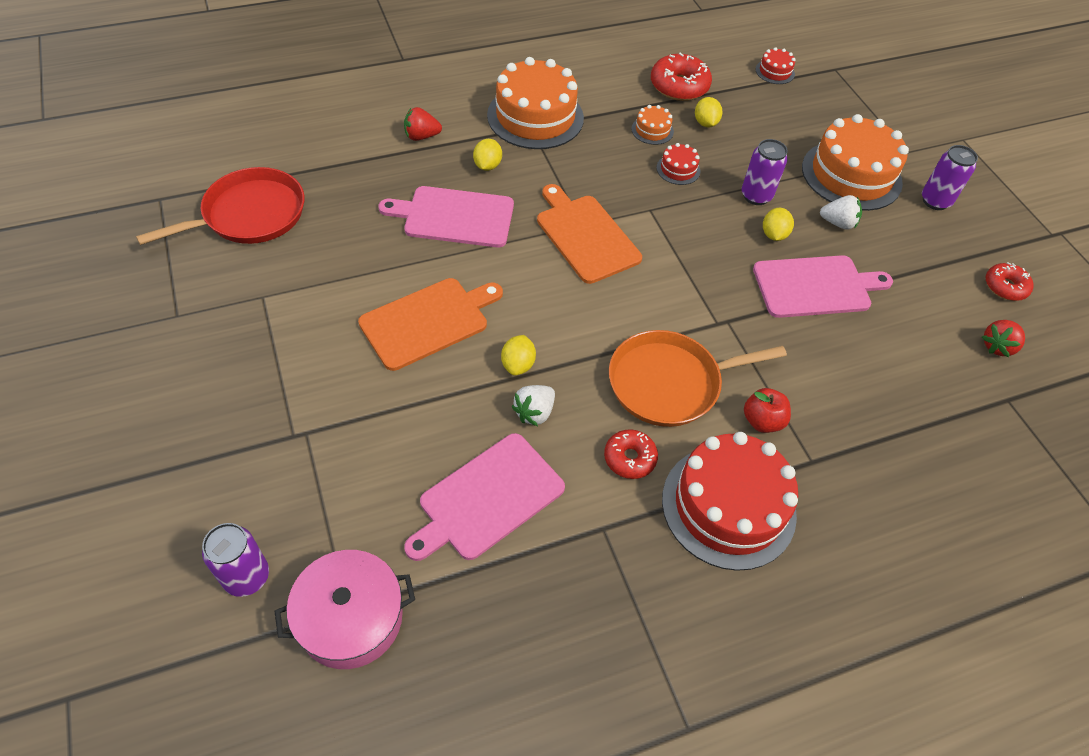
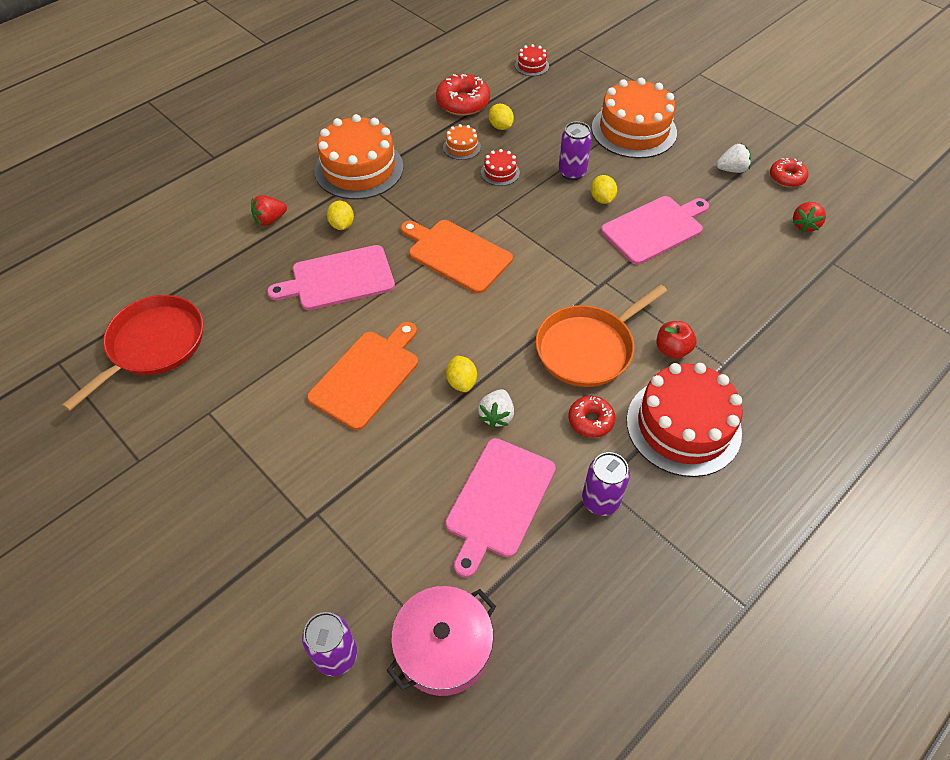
camera: 20 degrees left, 0 degrees up
white strawberry [820,195,862,230] -> white strawberry moved to [716,144,751,173]
purple can [922,145,978,210] -> purple can moved to [582,452,630,516]

